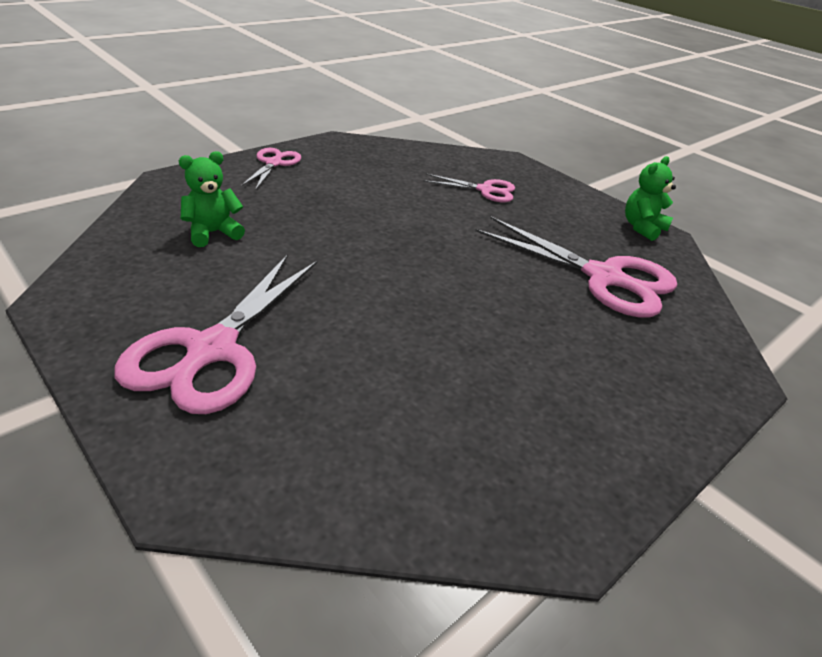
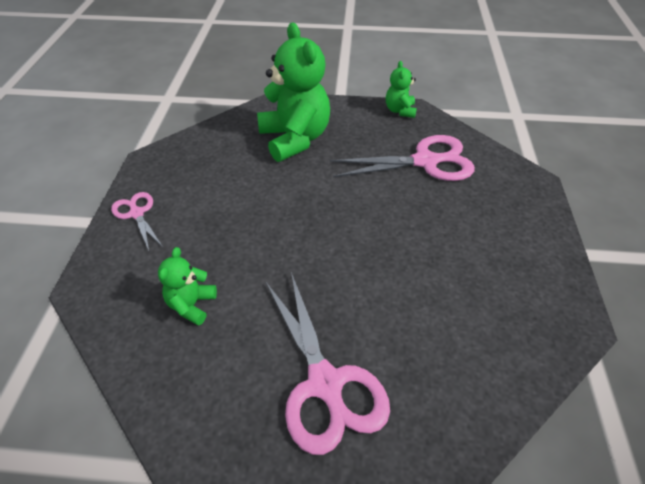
camera: 40 degrees left, 10 degrees up
pink scissors [423,174,515,202] -> green teddy bear [257,22,330,162]

